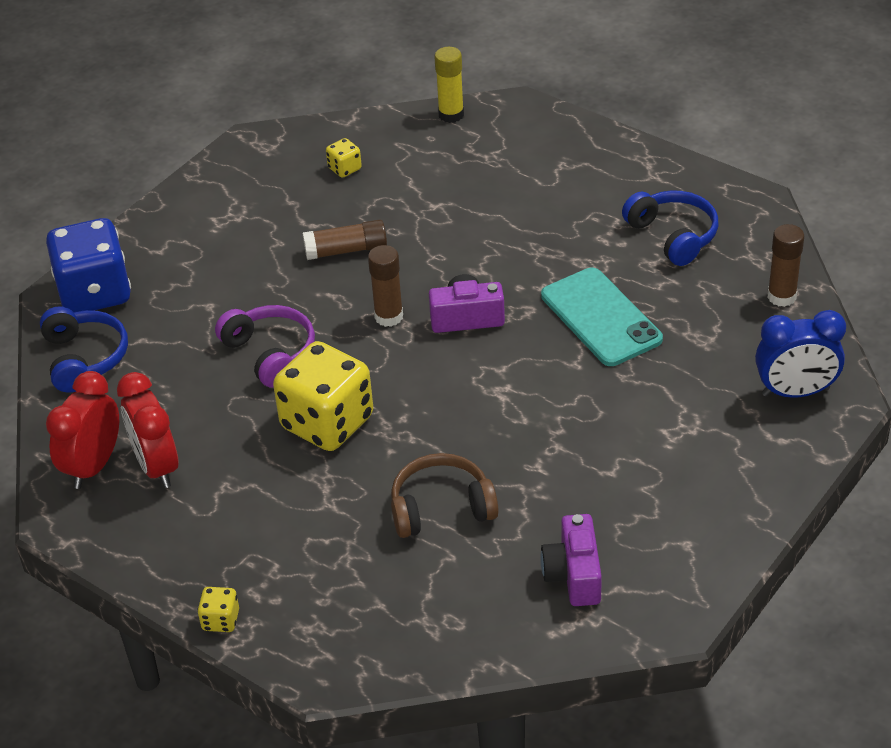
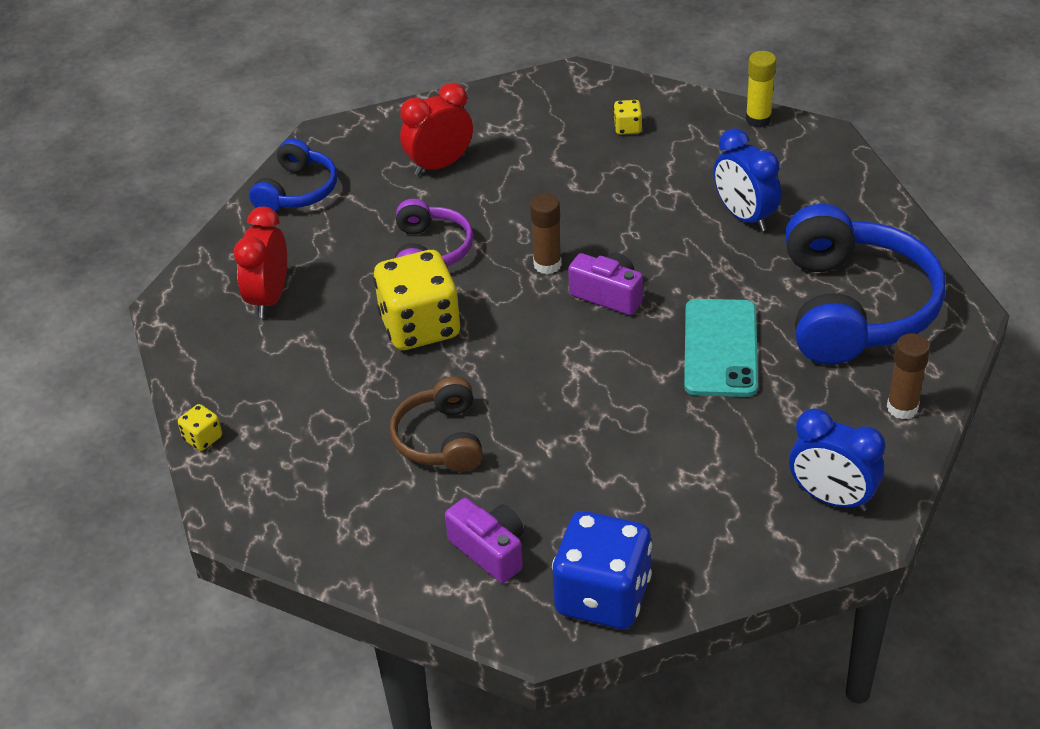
camera: 35 degrees right, 0 degrees up
blue dice [46,218,131,312] -> blue dice moved to [552,511,652,629]
red clock [46,371,119,489] -> red clock moved to [400,83,473,176]
brown glue stick [303,220,387,260] -> none
brown headphones [391,453,499,538] -> brown headphones turned 120 degrees counterclockwise [390,376,483,472]
purple camera [540,514,602,606] -> purple camera turned 105 degrees clockwise [445,498,524,583]
blue headphones [622,191,718,266] -> blue headphones [785,204,946,365], size x1.84
none -> blue clock [714,128,781,231]

